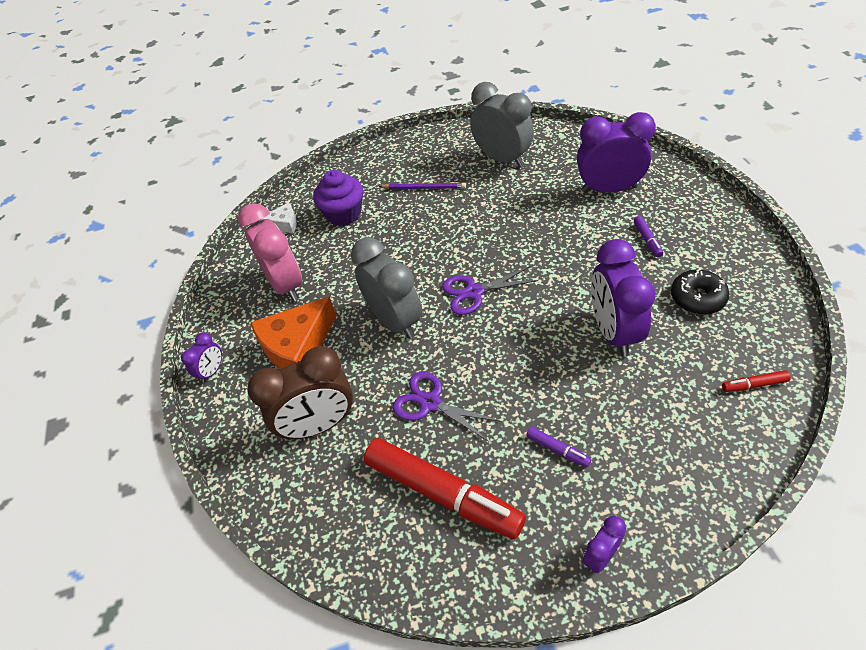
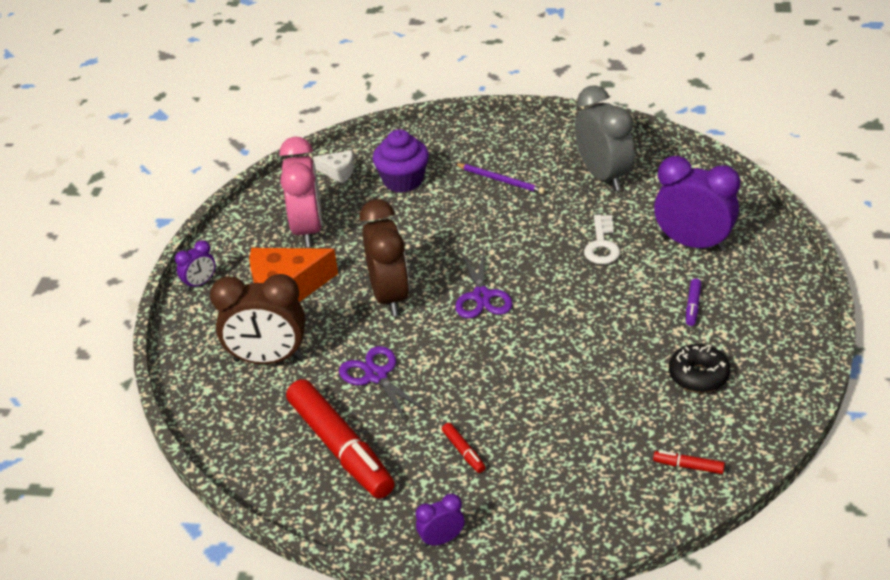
camera: 20 degrees right, 10 degrees down
grey clock [351,237,422,339] -> brown clock [360,199,409,316]
purple scissors [442,266,538,315] -> purple scissors turned 105 degrees counterclockwise [455,251,512,318]
purple marker [526,427,591,468] -> red marker [442,423,486,473]
purple clock [591,239,655,357] -> none
none -> white key [584,215,620,264]

